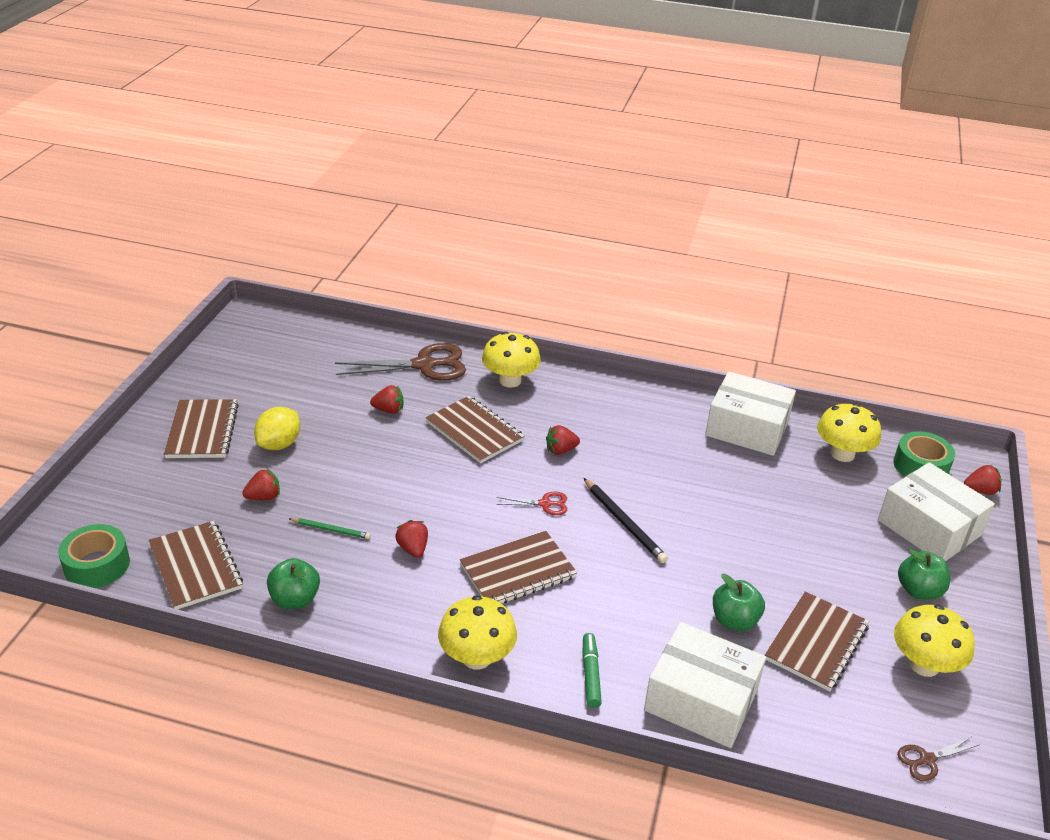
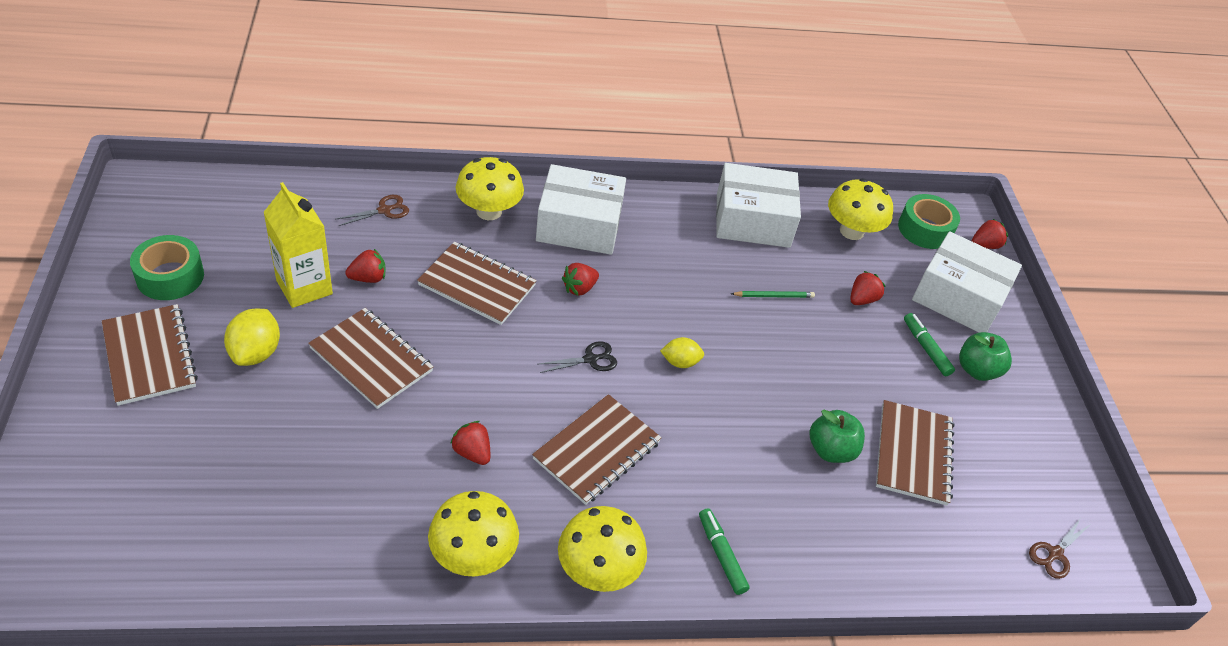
camera: 25 degrees left, 10 degrees up
green tape [58,524,130,588] -> green tape moved to [130,235,204,300]
brown notebook [148,521,243,609] -> brown notebook moved to [308,308,434,409]
red strawberry [242,469,280,500] -> red strawberry moved to [850,271,886,305]
green apple [267,558,320,609] -> none
green pencil [289,518,371,539] -> green pencil moved to [731,291,815,298]
brown scissors [335,343,466,381] -> brown scissors [335,195,409,226], size x0.48
red scissors [496,492,567,515] -> black scissors [539,341,617,373]
black pencil [584,478,668,563] -> yellow lemon [660,337,704,368]
white box [644,622,766,748] -> white box moved to [536,164,626,255]
yellow mushroom [894,604,975,677] -> yellow mushroom moved to [428,491,519,577]
none -> yellow carton [263,182,333,308]
none -> green marker [904,313,955,376]

